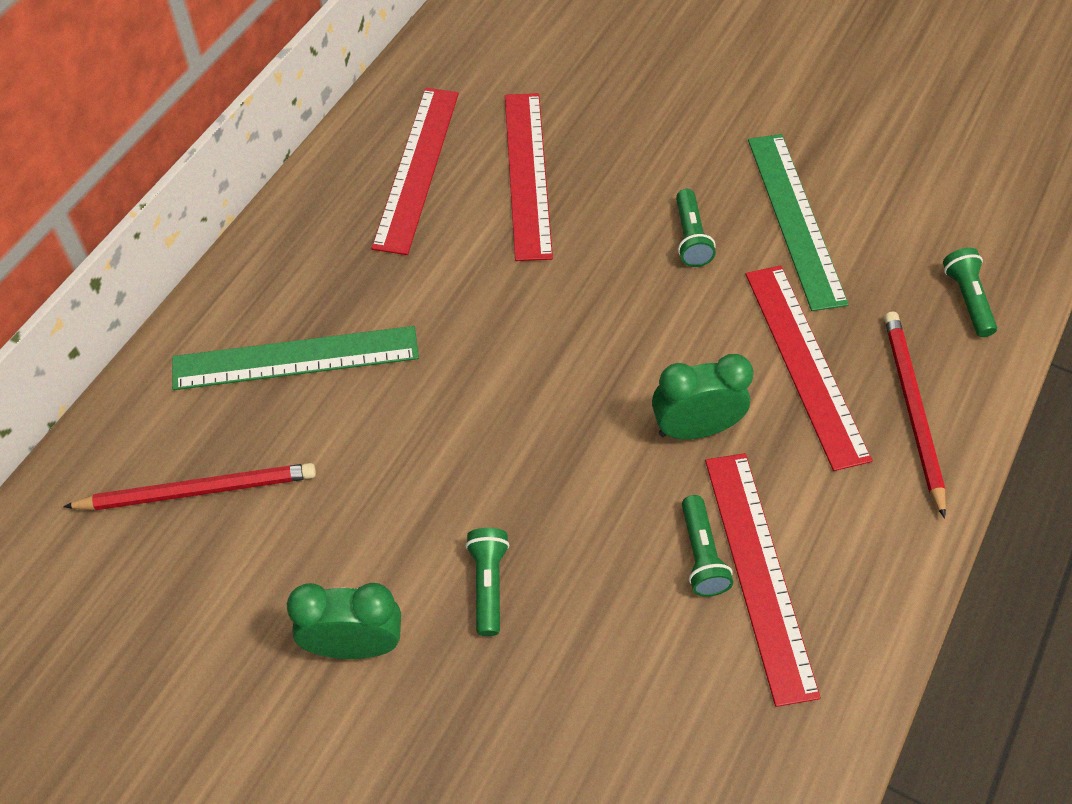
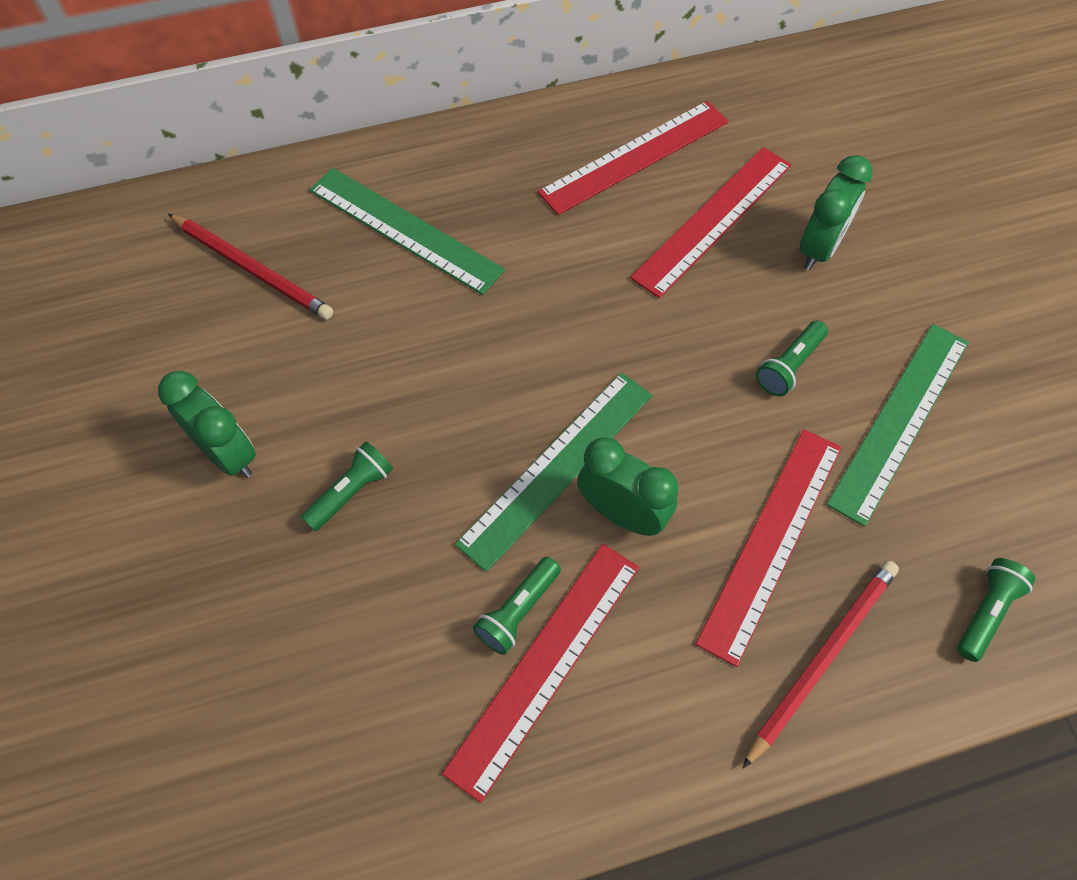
camera: 45 degrees right, 5 degrees up
none -> green ruler [455,372,652,572]
none -> green clock [799,155,873,270]

